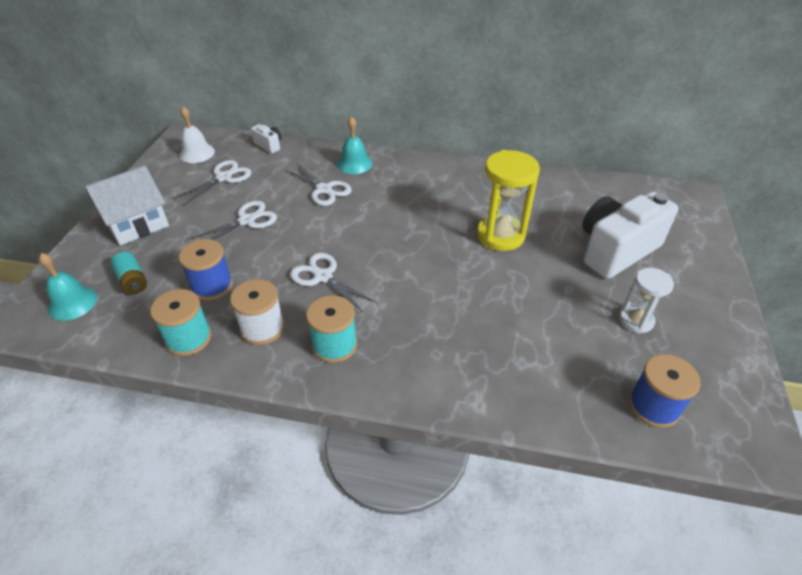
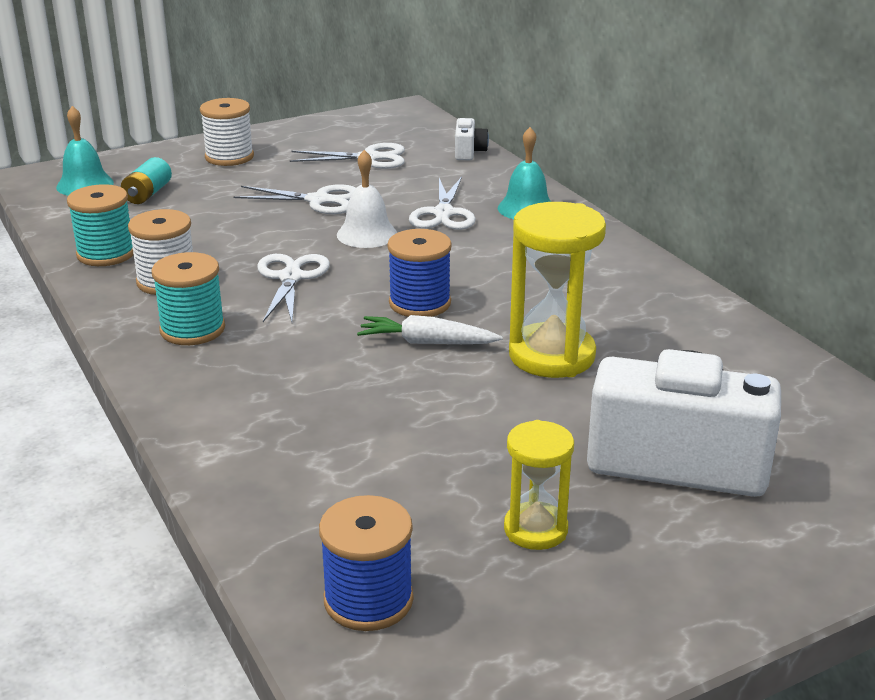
camera: 50 degrees right, 15 degrees down
white house [85,165,169,246] -> white spool [200,98,254,166]
white bell [179,107,215,163] -> white bell moved to [337,150,397,248]
blue spool [179,239,233,301] -> blue spool moved to [387,229,452,317]
white hourglass [619,268,674,334] -> yellow hourglass [504,420,574,550]
none -> white carrot [357,315,503,344]

